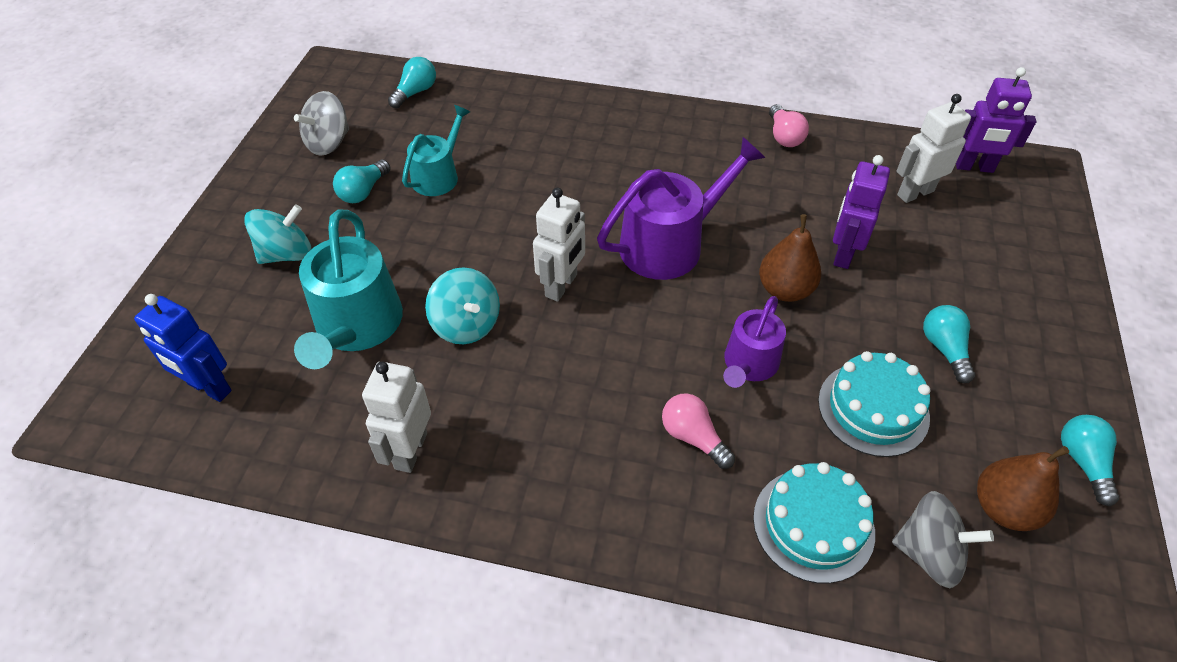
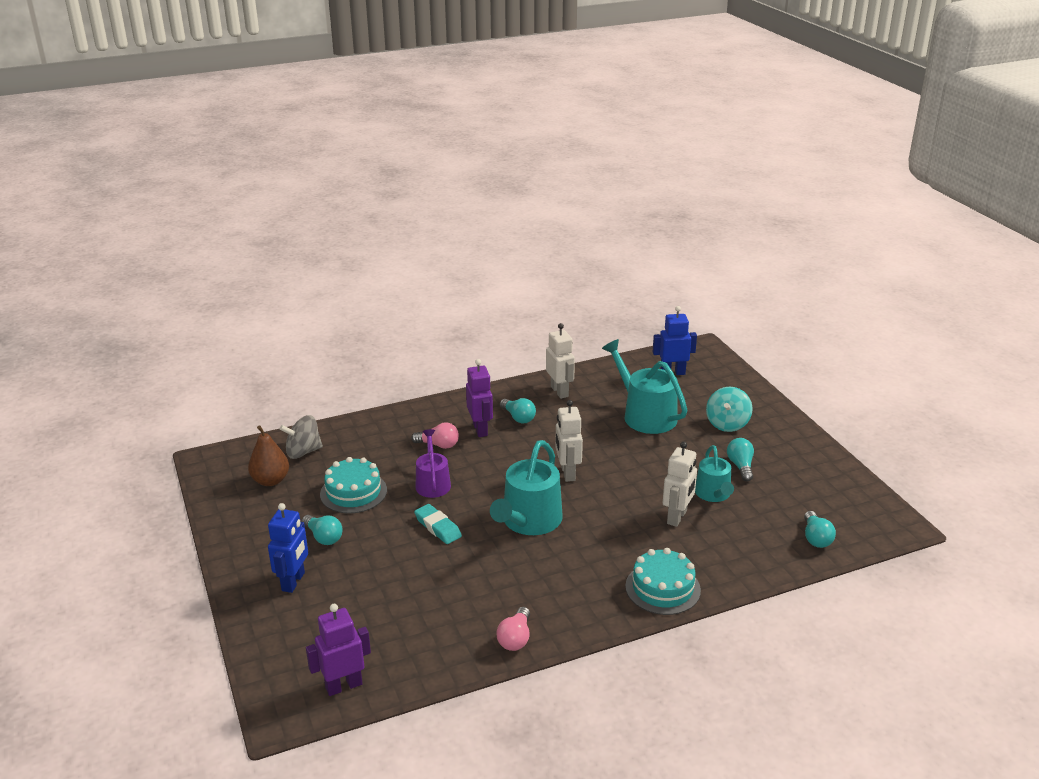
camera: 145 degrees right, 20 degrees down
grey spinning top [294,91,349,156] -> none
turquoise spinning top [425,267,500,344] -> none
purple watering can [597,137,765,280] -> turquoise watering can [490,440,563,535]
turquoise cake [753,462,875,584] -> turquoise cake moved to [625,548,701,615]
brown pear [759,214,821,302] -> turquoise eraser [414,504,462,544]
pink light bulb [769,104,809,147] -> pink light bulb turned 120 degrees counterclockwise [496,607,530,651]
purple robot [833,155,890,269] -> purple robot moved to [466,359,493,437]
white robot [896,94,971,203] -> white robot moved to [663,442,697,527]
turquoise light bulb [1061,415,1119,506] -> turquoise light bulb moved to [500,398,536,423]
none -> blue robot [268,503,308,593]

